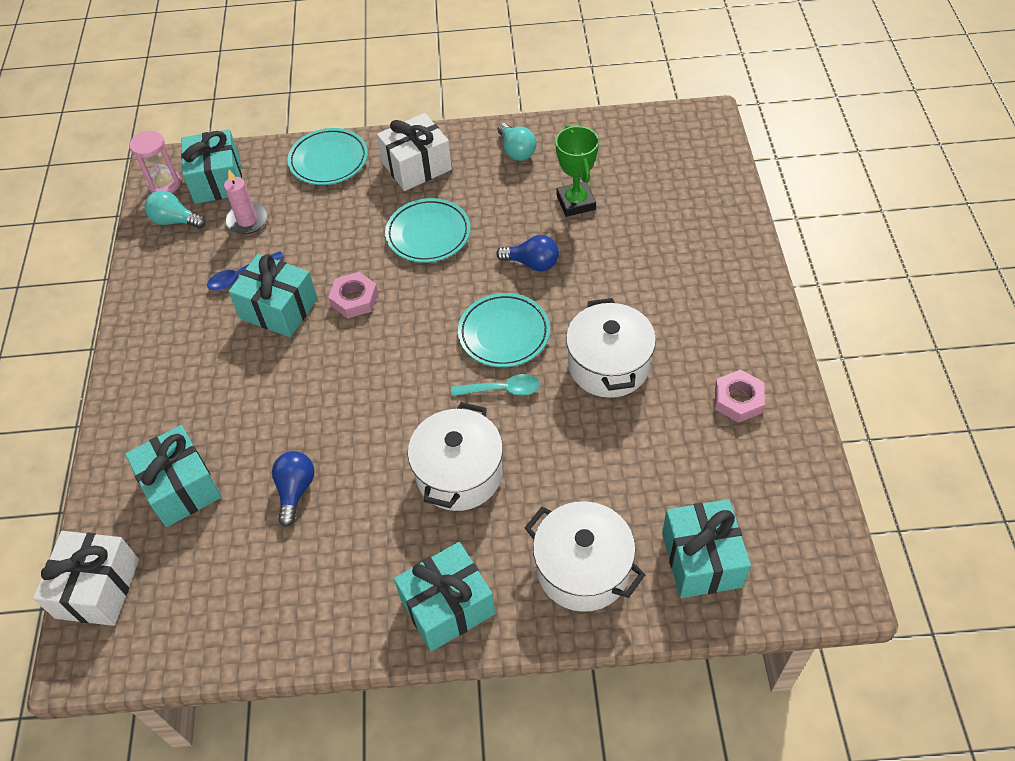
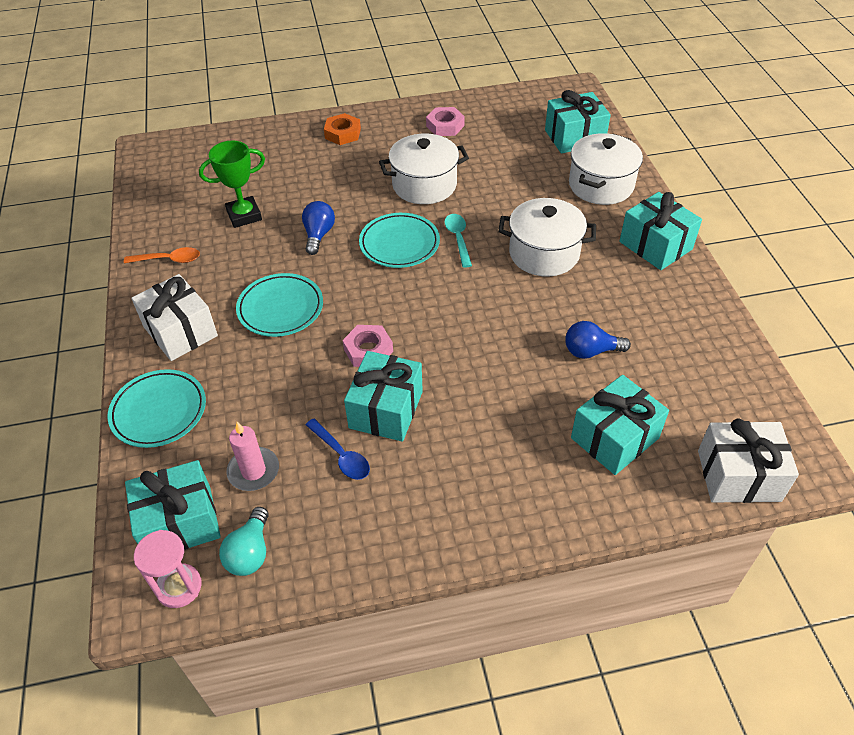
camera: 100 degrees left, 5 degrees down
turquoise light bulb [498,123,537,161] -> orange spoon [124,247,200,263]
none -> orange nut [324,113,361,145]

